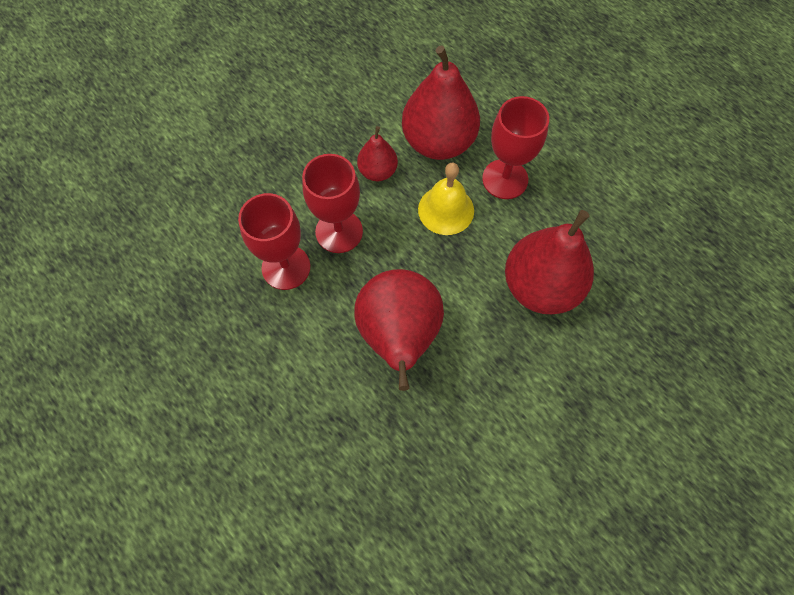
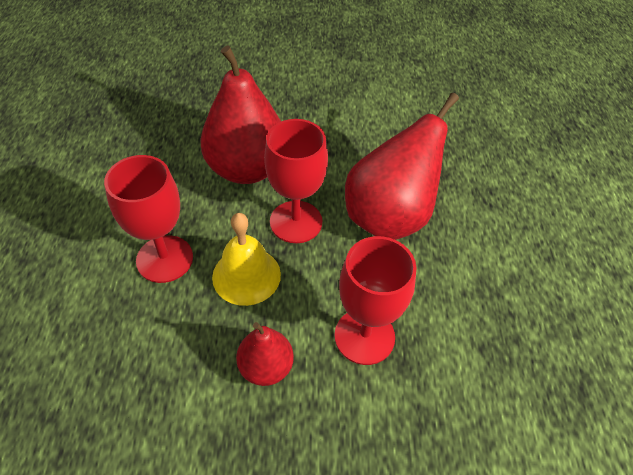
camera: 140 degrees left, 15 degrees down
red goblet [238,193,310,290] -> red goblet moved to [264,119,328,243]
red pear [402,46,480,160] -> none

